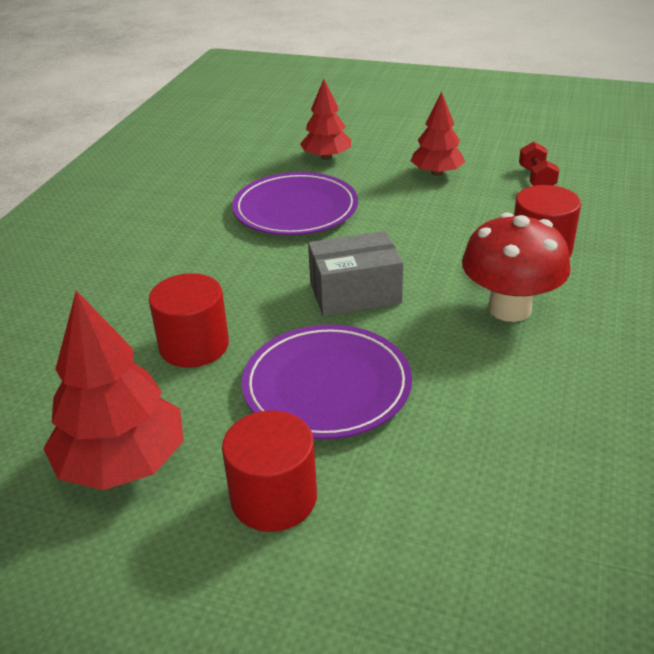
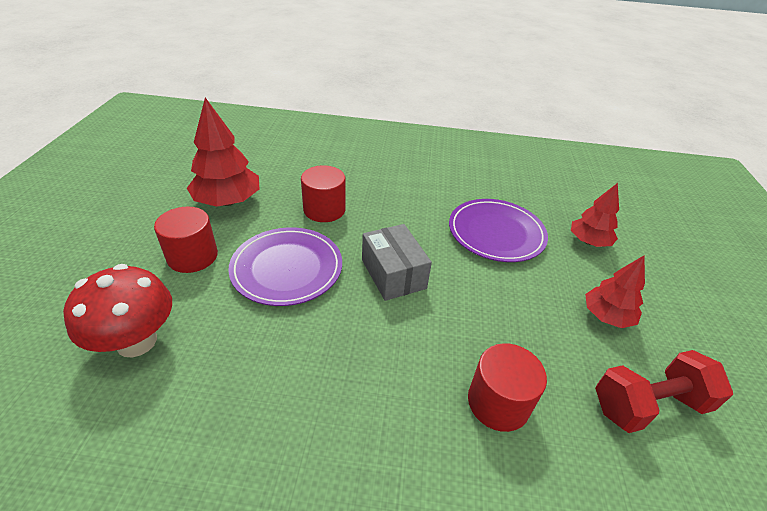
camera: 75 degrees right, 5 degrees up
red mushroom [462,212,571,322] -> red mushroom moved to [63,264,172,357]
red dumbbell [519,142,559,186] -> red dumbbell [595,350,733,433], size x1.75

